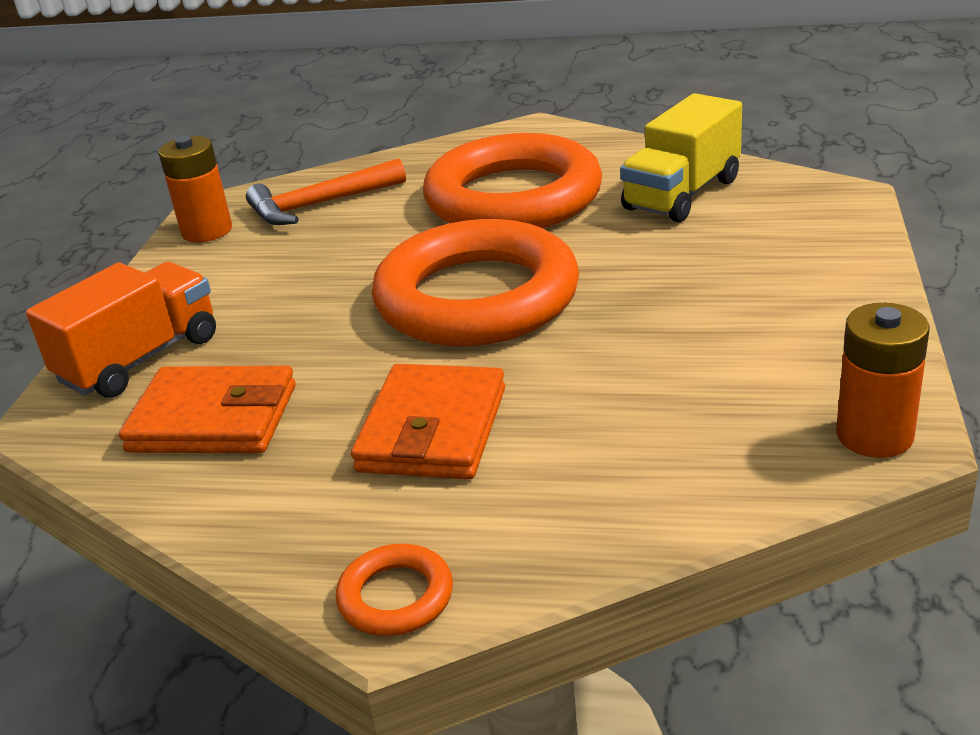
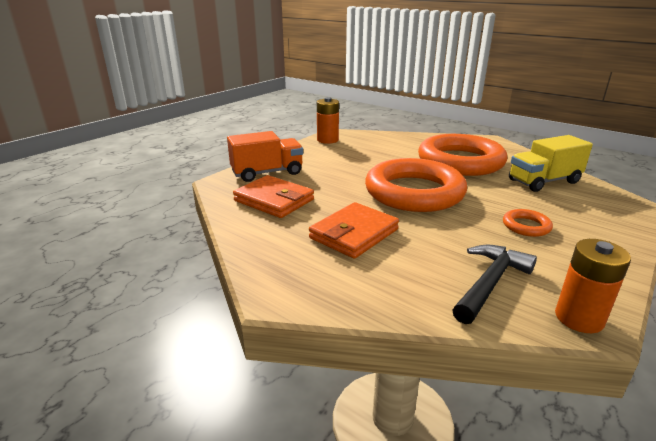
camera: 25 degrees right, 5 degrees down
orange hammer [246,158,406,225] -> none
orange ring [336,544,453,636] -> orange ring moved to [503,209,553,237]
none -> black hammer [452,245,537,324]

